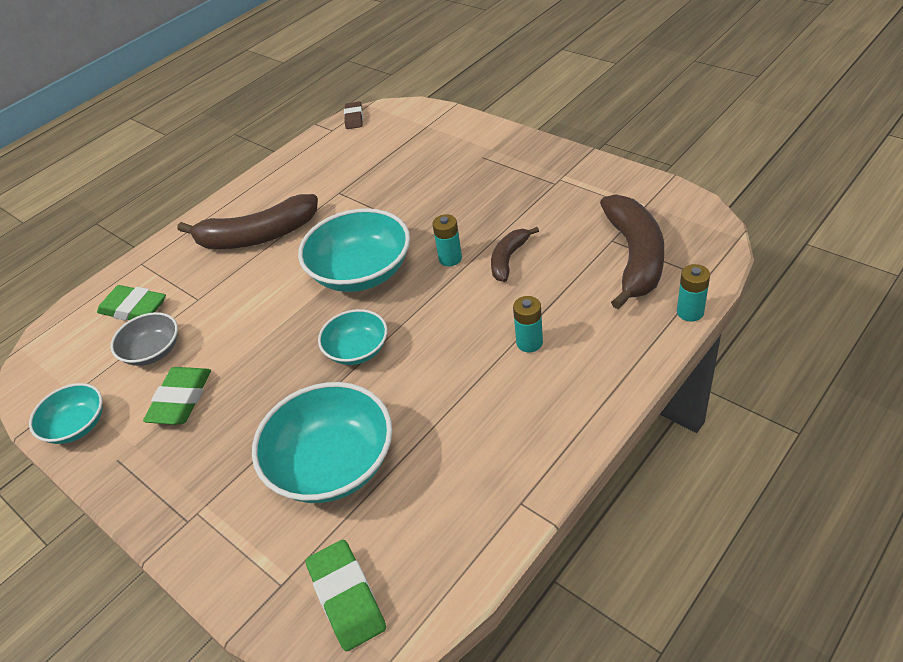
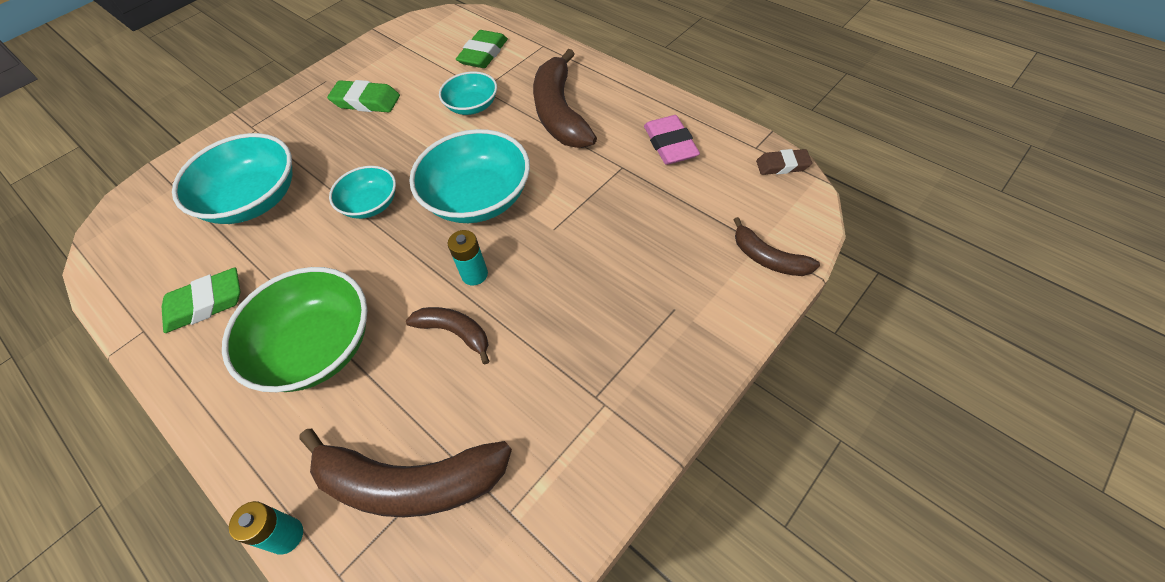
camera: 90 degrees right, 10 degrees up
turquoise bowl [29,383,103,444] -> turquoise bowl moved to [439,72,497,115]
grey bowl [111,312,178,366] -> none
green eraser [305,540,386,651] -> green eraser moved to [162,268,240,333]
turquoise battery [513,296,543,352] -> green bowl [222,267,367,392]
none -> pink eraser [644,115,700,165]
none -> brown banana [734,217,820,276]

